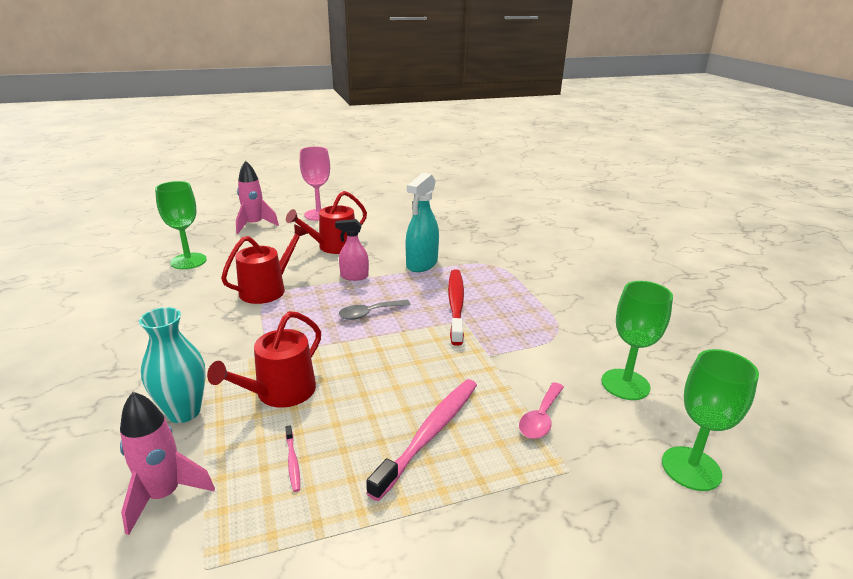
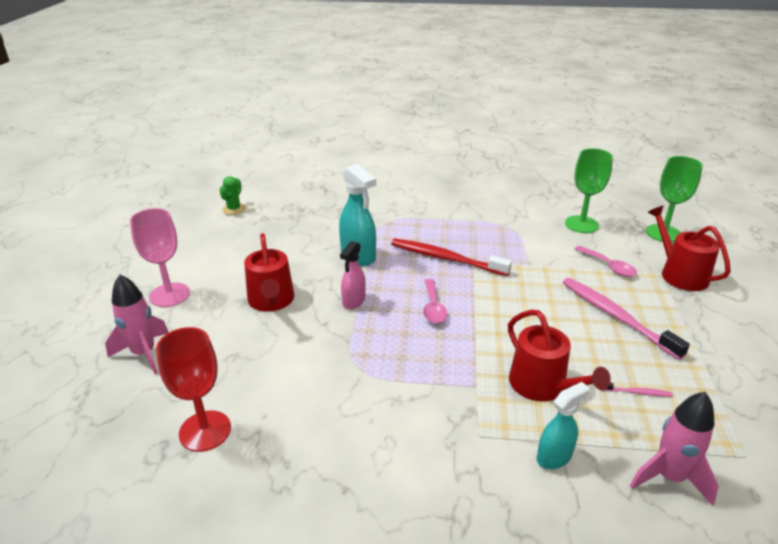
camera: 65 degrees left, 5 degrees up
turquoise vase [139,307,206,423] -> turquoise spray bottle [537,382,589,469]
green goblet [155,181,207,269] -> red goblet [156,327,231,452]
red watering can [221,224,308,304] -> red watering can moved to [648,206,731,291]
grey spoon [339,300,411,320] -> pink spoon [423,279,447,323]
none -> green cactus [220,176,246,215]

